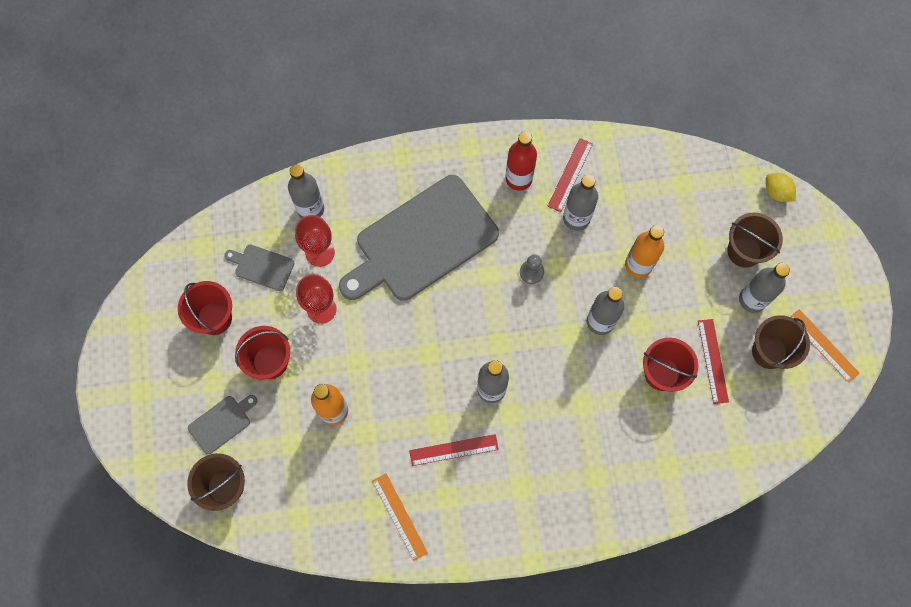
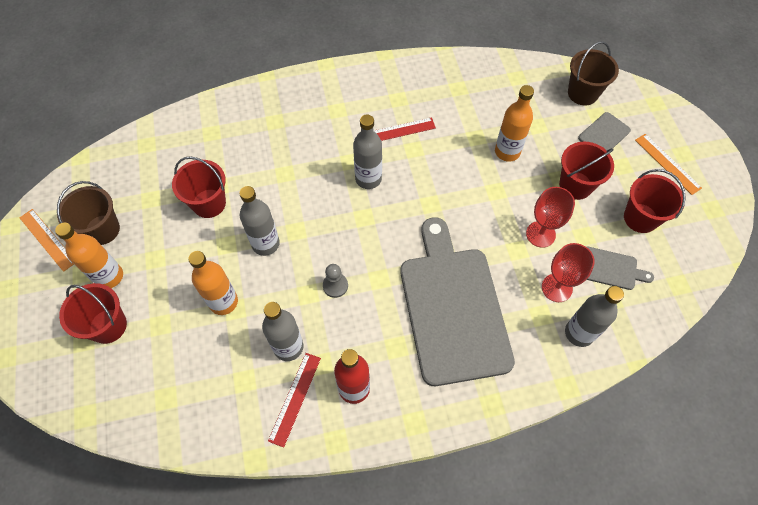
camera: 175 degrees right, 10 degrees down
grey cutting board [339,175,499,301] -> grey cutting board turned 60 degrees counterclockwise [400,217,515,386]
orange ruler [372,473,428,561] -> orange ruler moved to [635,134,702,195]
red ruler [698,319,729,404] -> none
brown bucket [727,212,783,268] -> red bucket [59,283,127,344]
grey bottle [739,263,790,313] -> orange bottle [55,223,123,288]
yellow lemon [766,173,796,202] -> none

